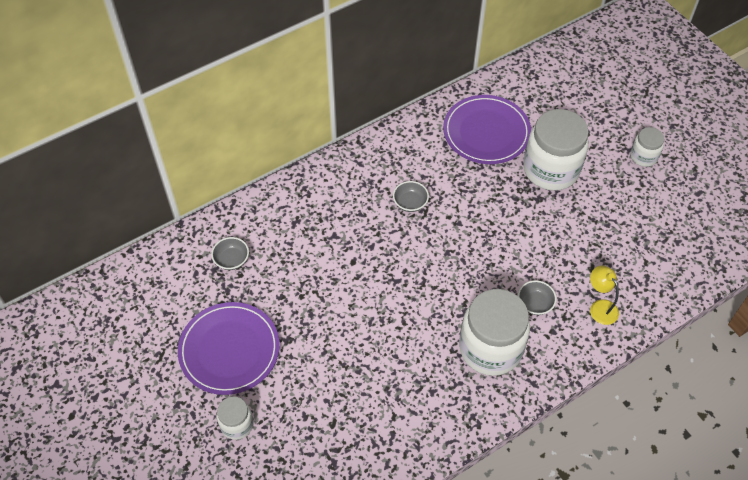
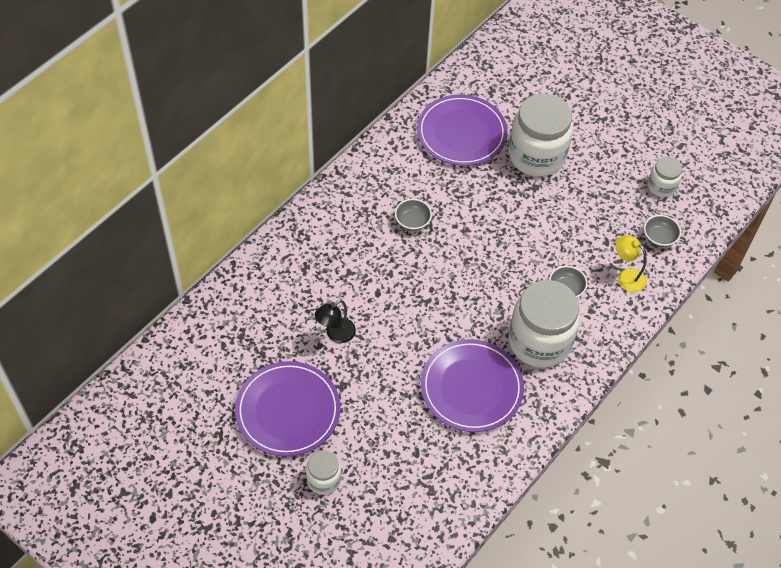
camera: 20 degrees left, 0 degrees up
grey bowl [211,237,249,270] -> grey bowl moved to [644,215,681,247]
white jar [630,127,664,167] -> white jar moved to [648,156,682,197]
none -> black lamp [315,300,356,343]
none -> purple plate [421,339,524,432]

